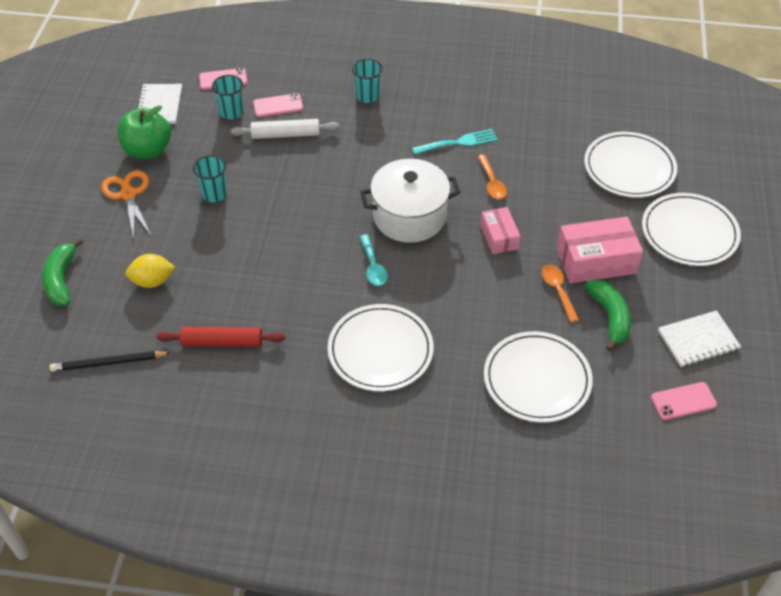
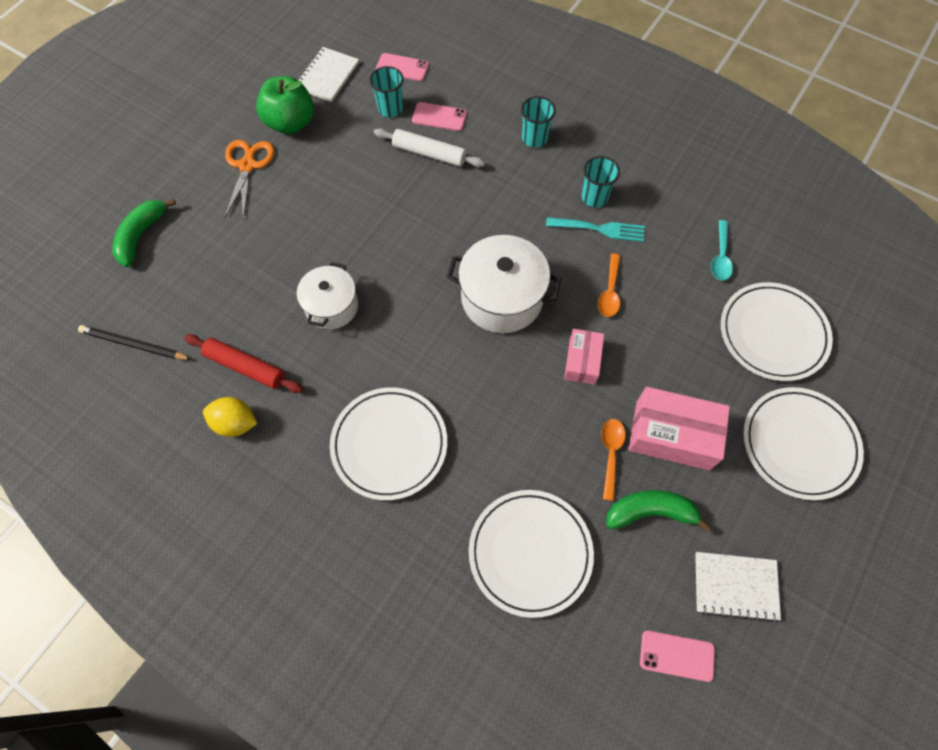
camera: 25 degrees right, 15 degrees up
yellow lemon [126,254,175,288] -> yellow lemon moved to [203,397,257,437]
turquoise cup [193,155,227,202] -> turquoise cup moved to [582,156,620,207]
turquoise spoon [360,235,388,286] -> turquoise spoon moved to [711,220,733,281]
green banana [585,279,631,352] -> green banana turned 105 degrees counterclockwise [606,490,711,532]
none -> white pot [297,262,358,329]

